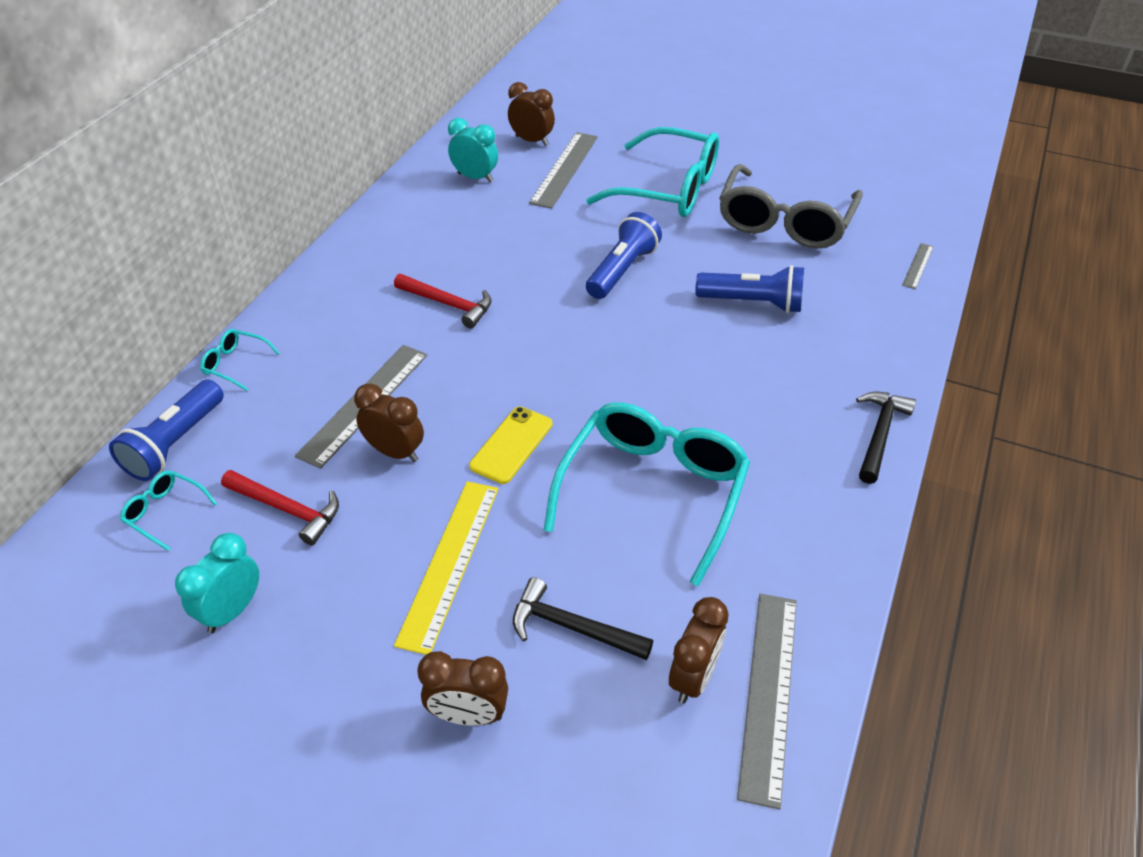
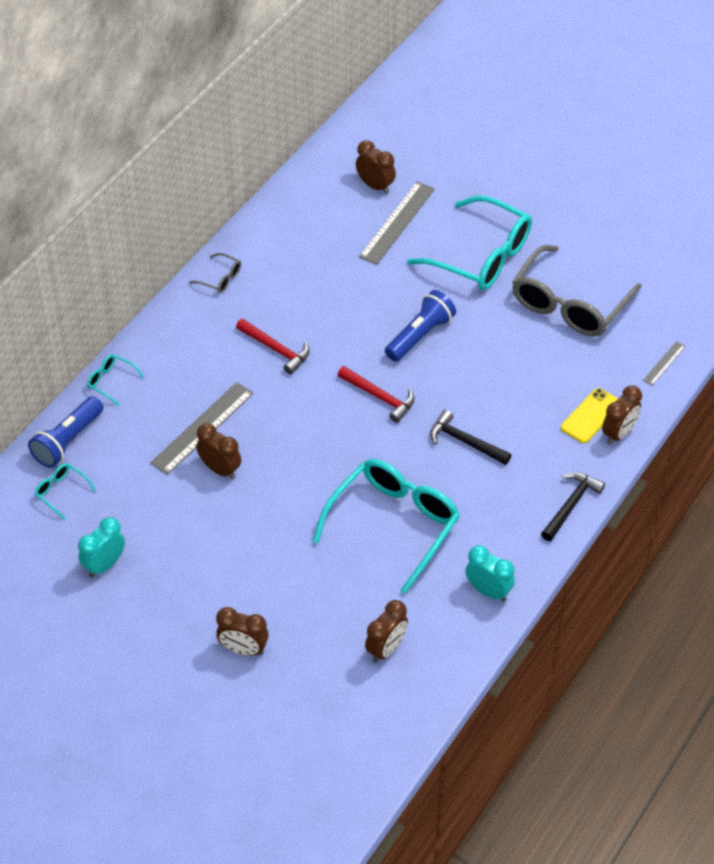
camera: 10 degrees right, 5 degrees up
red hammer [221,470,339,546] -> red hammer moved to [338,366,415,423]
yellow ruler [394,481,498,655] -> none
turquoise clock [448,118,498,182] -> turquoise clock moved to [465,545,515,602]
yellow phone [469,406,553,484] -> yellow phone moved to [561,388,618,443]
black hammer [513,577,653,660] -> black hammer moved to [430,410,512,465]
blue flashlight [695,265,804,313] -> none
grey ruler [737,594,797,810] -> none
none -> grey glasses [189,253,241,293]
none -> brown clock [602,386,642,445]

